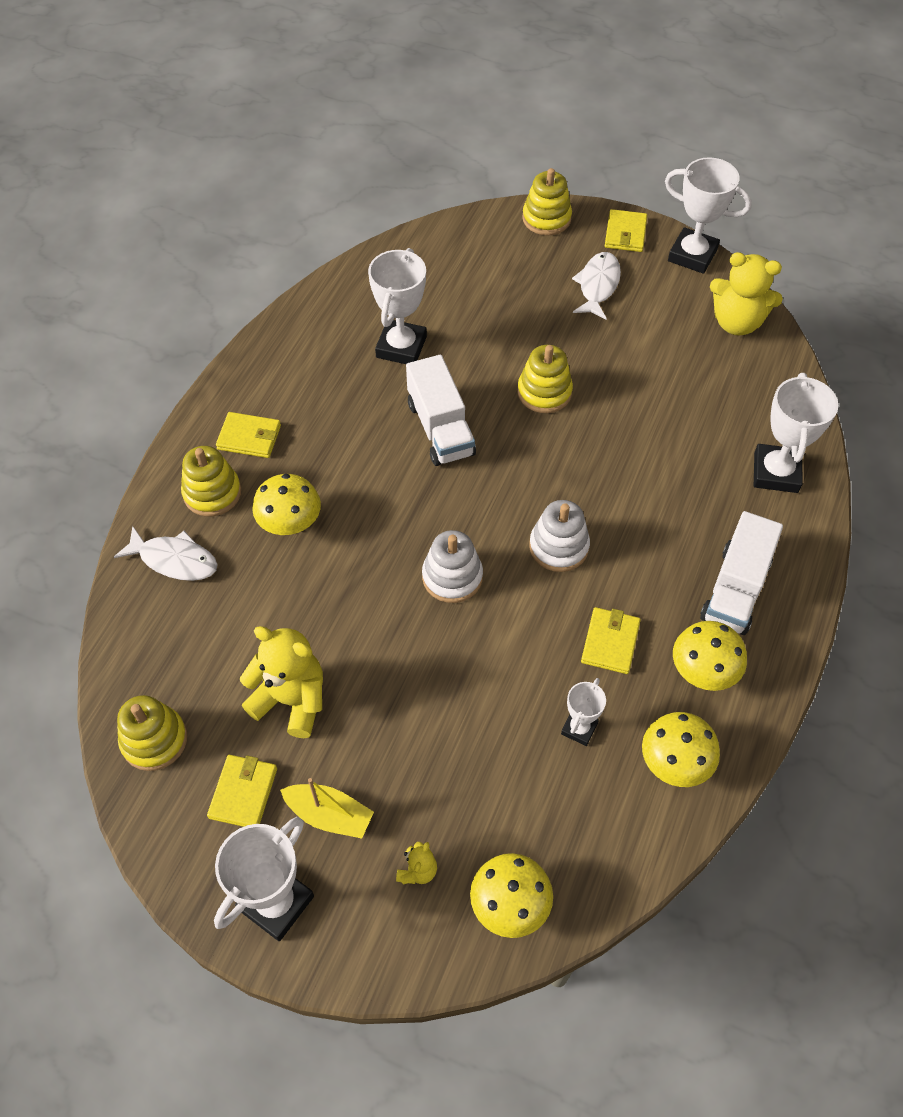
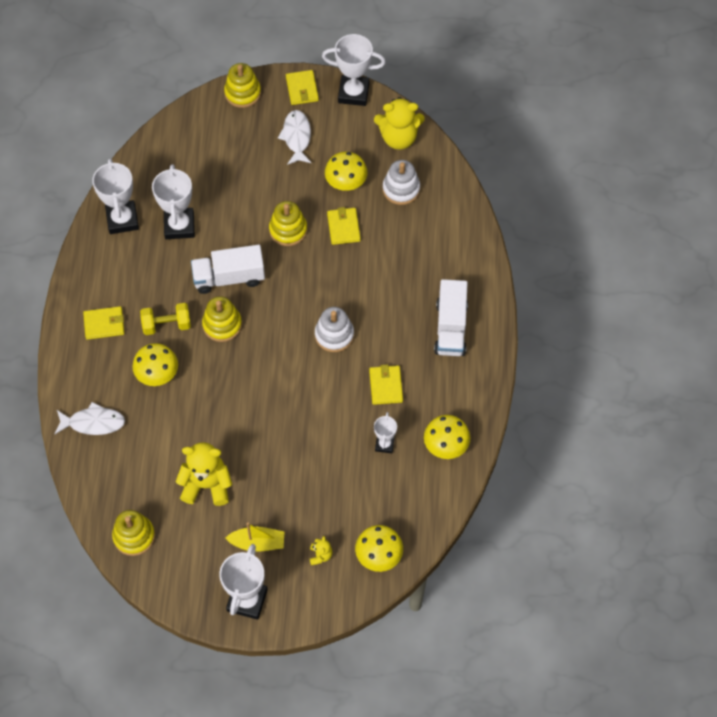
camera: 20 degrees left, 5 degrees up
yellow stacking toy [181,446,241,517] -> yellow stacking toy moved to [202,296,242,342]
yellow wallet [207,755,277,827] -> yellow wallet moved to [327,207,361,245]
white truck [406,355,476,466] -> white truck turned 120 degrees clockwise [191,245,265,294]
white stacking toy [422,530,483,603] -> white stacking toy moved to [383,160,420,205]
yellow mushroom [673,621,747,691] -> yellow mushroom moved to [325,152,367,191]
white trophy [754,373,838,493] -> white trophy moved to [92,158,139,234]
none -> yellow dumbbell [140,303,191,335]

